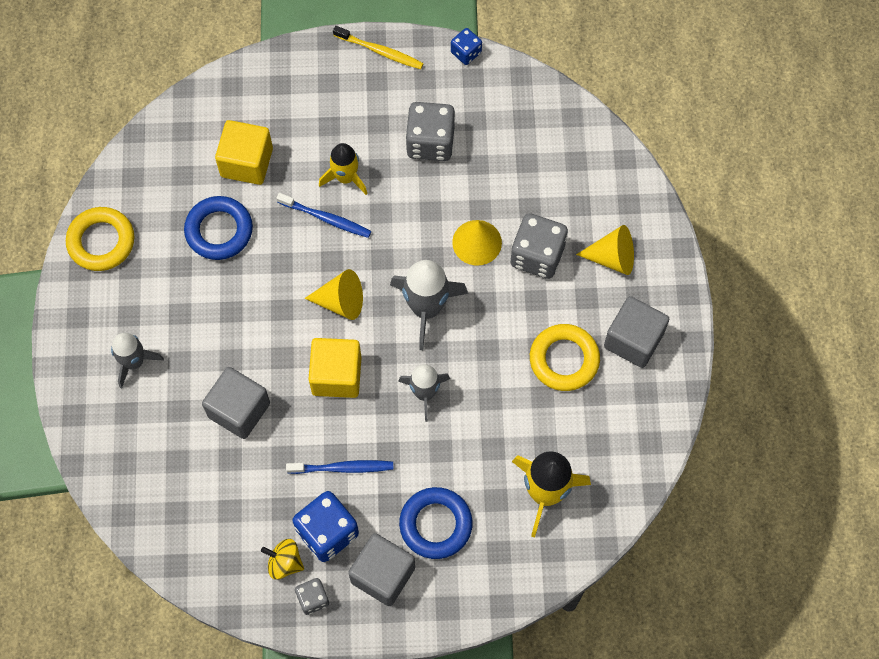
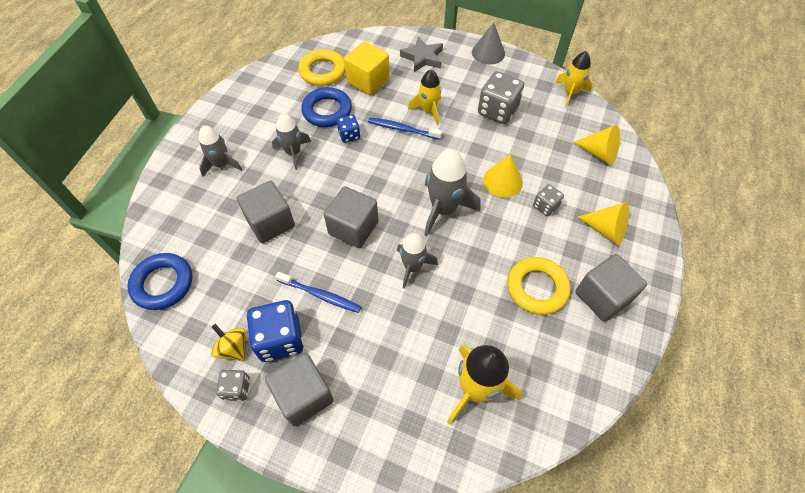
camera: 25 degrees right, 10 degrees down
yellow ring [66,207,135,271] -> yellow ring moved to [298,49,345,86]
blue toothbrush [276,193,371,238] -> blue toothbrush turned 150 degrees clockwise [368,117,442,140]
yellow cone [304,269,363,320] -> yellow cone moved to [573,125,620,165]
yellow cube [309,338,362,398] -> grey cube [324,186,378,248]
yellow toothbrush [333,26,424,69] -> grey cone [472,22,505,64]
blue ring [399,487,473,559] -> blue ring moved to [127,253,192,310]
blue dice [451,28,482,65] -> blue dice moved to [337,115,360,143]
grey dice [511,213,568,279] -> grey dice [533,184,564,216], size x0.55
none -> grey rocket [272,113,311,170]
none -> grey star [400,37,443,72]
none -> yellow rocket [555,51,592,107]

